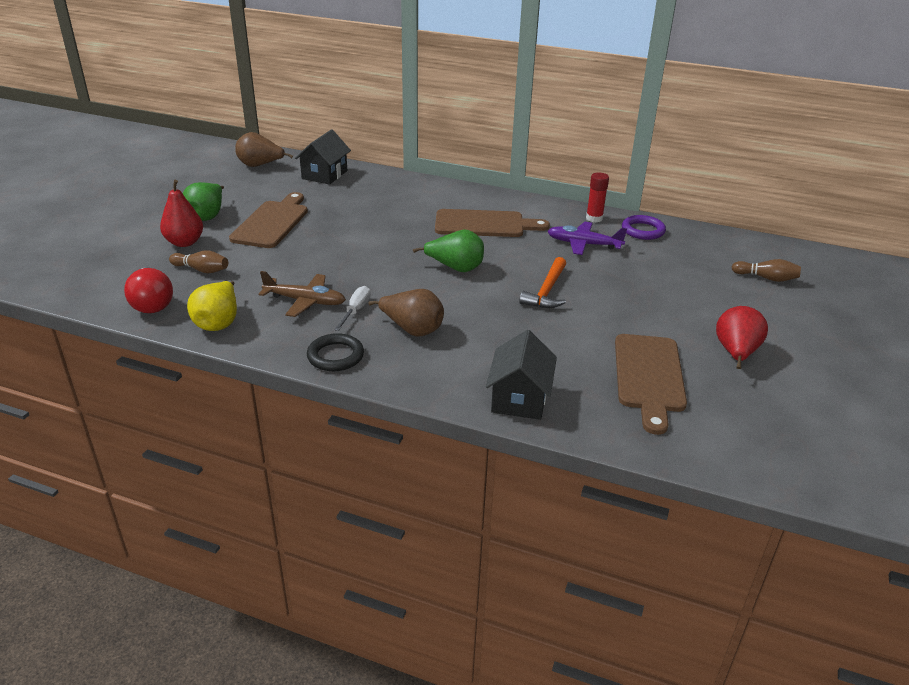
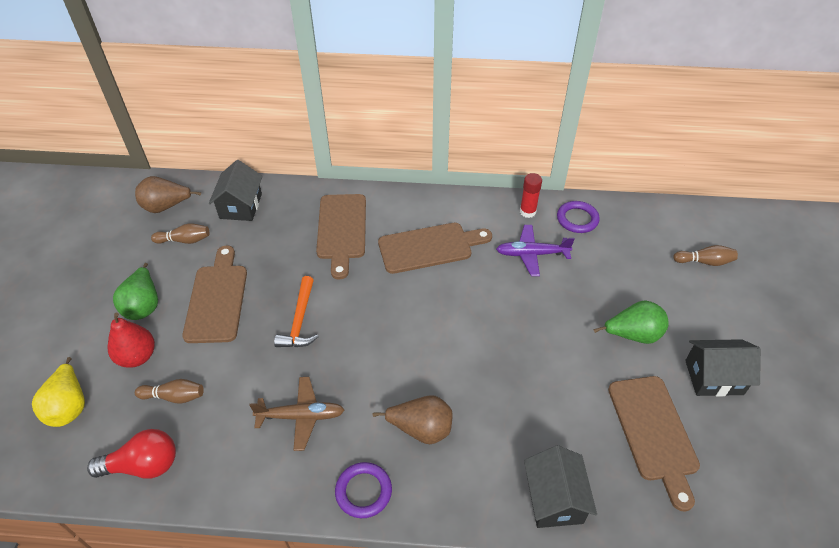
camera: 15 degrees left, 15 degrees up
red light bulb [124,267,173,313] -> red light bulb turned 60 degrees counterclockwise [87,429,176,478]
yellow pear [187,281,237,331] -> yellow pear moved to [32,357,85,427]
black ring [307,333,364,371] -> purple ring [335,462,392,518]
white screwdriver [334,286,371,331] -> none
green pear [413,230,484,272] -> green pear moved to [593,300,669,344]
orange hammer [519,257,566,308] -> orange hammer moved to [274,276,319,347]
red pear [716,306,768,369] -> black house [685,339,761,396]
none -> brown bowling pin [151,223,209,244]
none -> brown cutting board [316,194,366,280]

